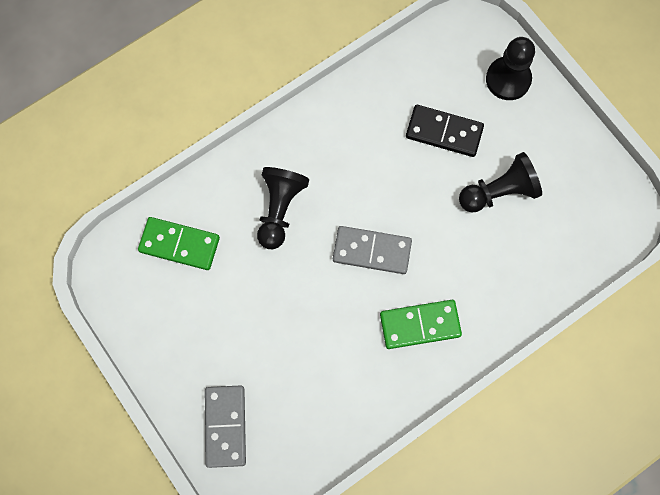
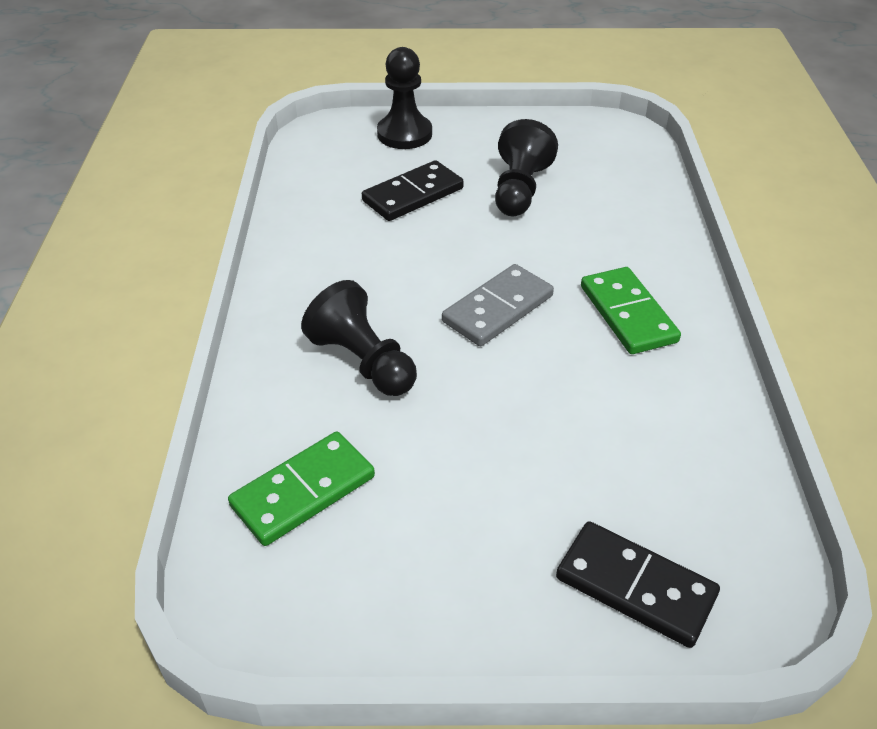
camera: 55 degrees left, 30 degrees down
grey domino [205,386,246,468] -> black domino [556,521,720,648]
green domino [380,300,462,349] -> green domino turned 45 degrees counterclockwise [581,267,681,354]

